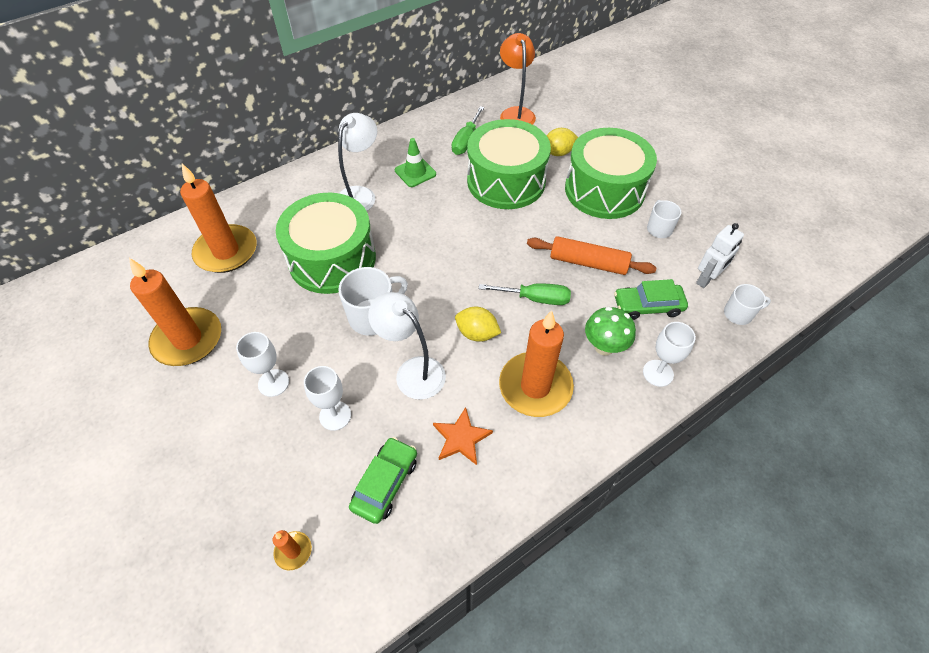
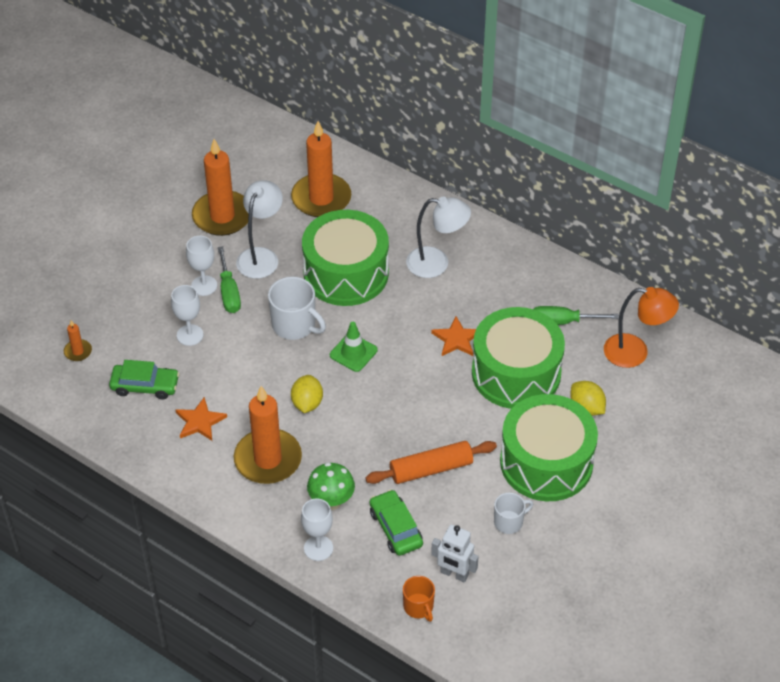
camera: 70 degrees right, 5 degrees down
white lamp [368,292,446,400] -> white lamp moved to [236,180,283,279]
green traffic cone [395,138,436,187] -> green traffic cone moved to [330,322,378,372]
green screwdriver [479,283,571,305] -> green screwdriver moved to [218,246,241,313]
orange lamp [500,33,536,125] -> orange lamp turned 45 degrees clockwise [604,287,679,368]
orange rolling pin [527,236,656,275] -> orange rolling pin turned 75 degrees clockwise [365,441,497,484]
white mug [724,284,771,325] -> orange mug [403,576,435,622]
none -> orange star [431,316,476,356]

